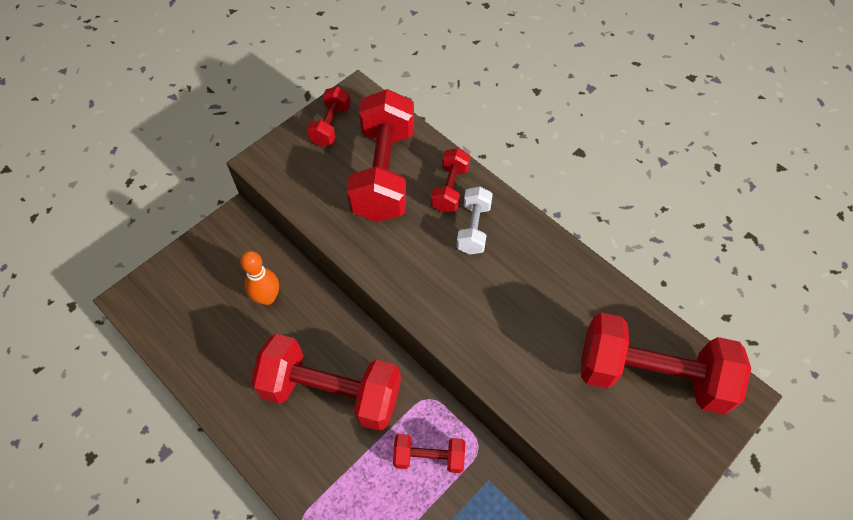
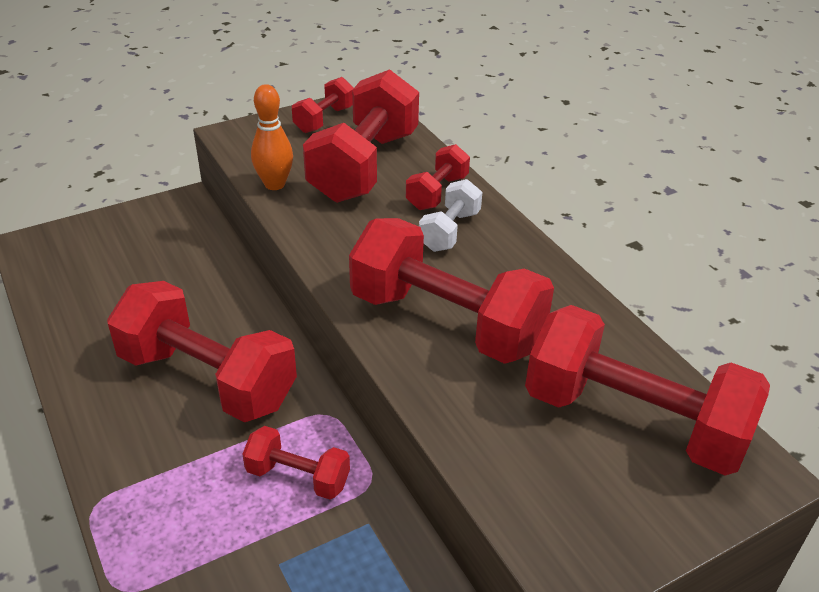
camera: 15 degrees right, 20 degrees down
orange bowling pin [240,251,279,305] -> orange bowling pin moved to [251,84,293,190]
none -> red dumbbell [349,218,554,364]

